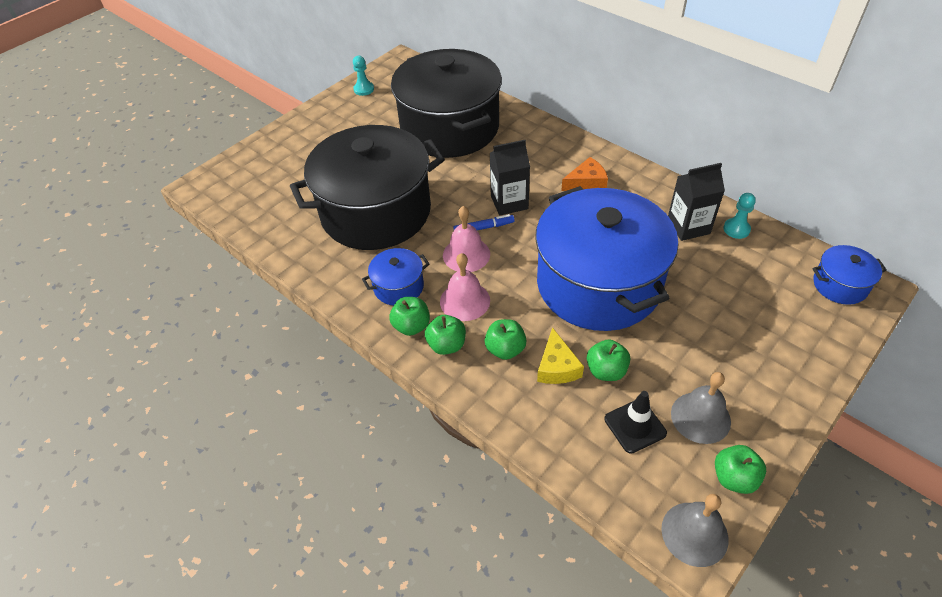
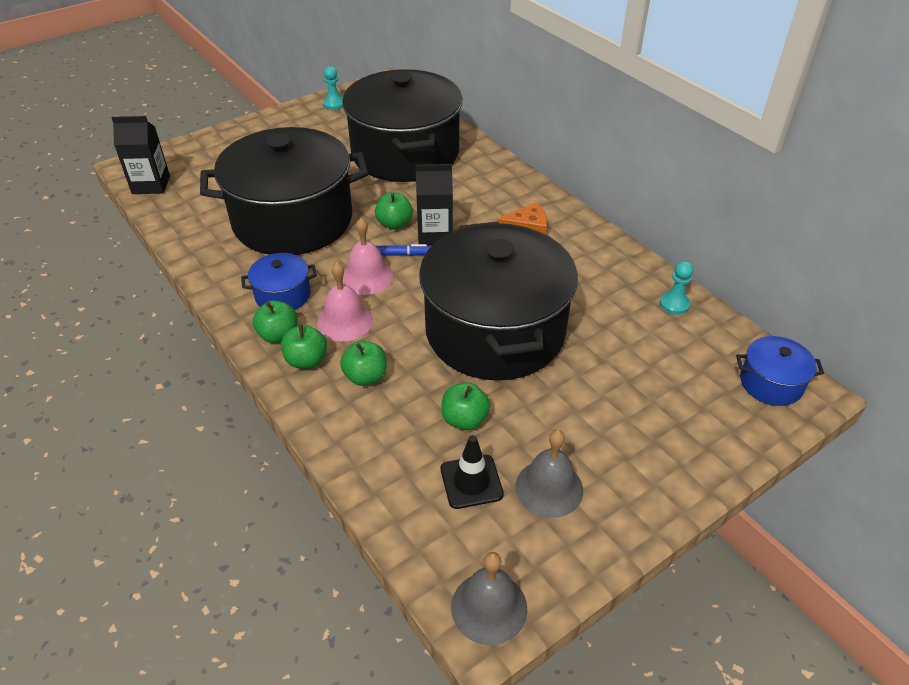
camera: 10 degrees right, 5 degrees down
blue pot [535,186,678,331] -> black pot [419,222,578,380]
yellow cheese [537,327,584,384] -> none
black carton [668,163,725,241] -> black carton moved to [112,116,170,194]
green apple [715,445,766,494] -> green apple moved to [375,192,413,230]

